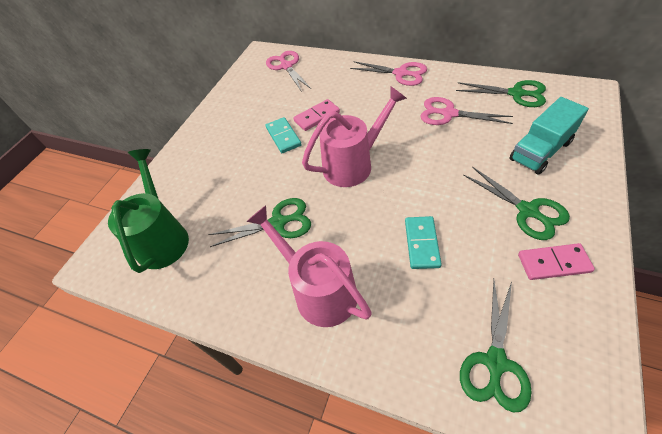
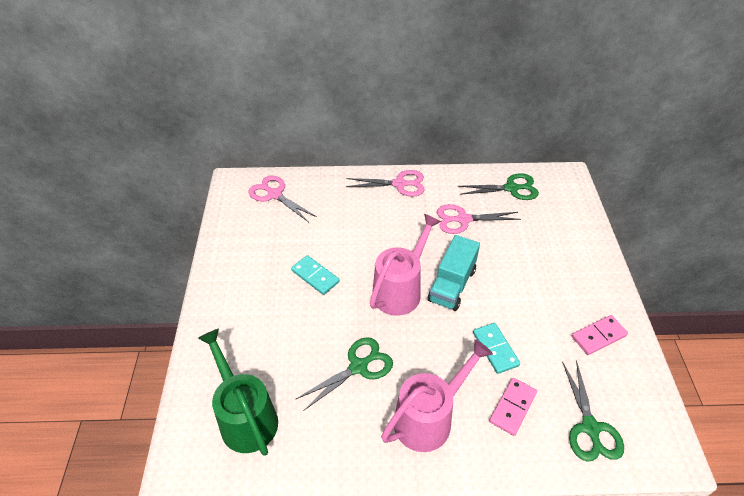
camera: 30 degrees left, 5 degrees down
pink watering can [246,205,372,327] -> pink watering can turned 120 degrees clockwise [381,339,493,452]
pink domino [293,99,340,131] -> pink domino moved to [489,378,537,436]
green scissors [463,167,570,240] -> none
turquoise truck [509,97,589,174] -> turquoise truck moved to [428,235,480,311]

